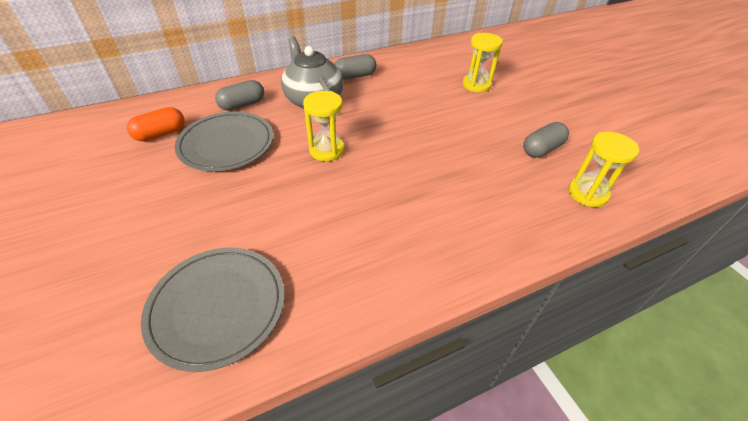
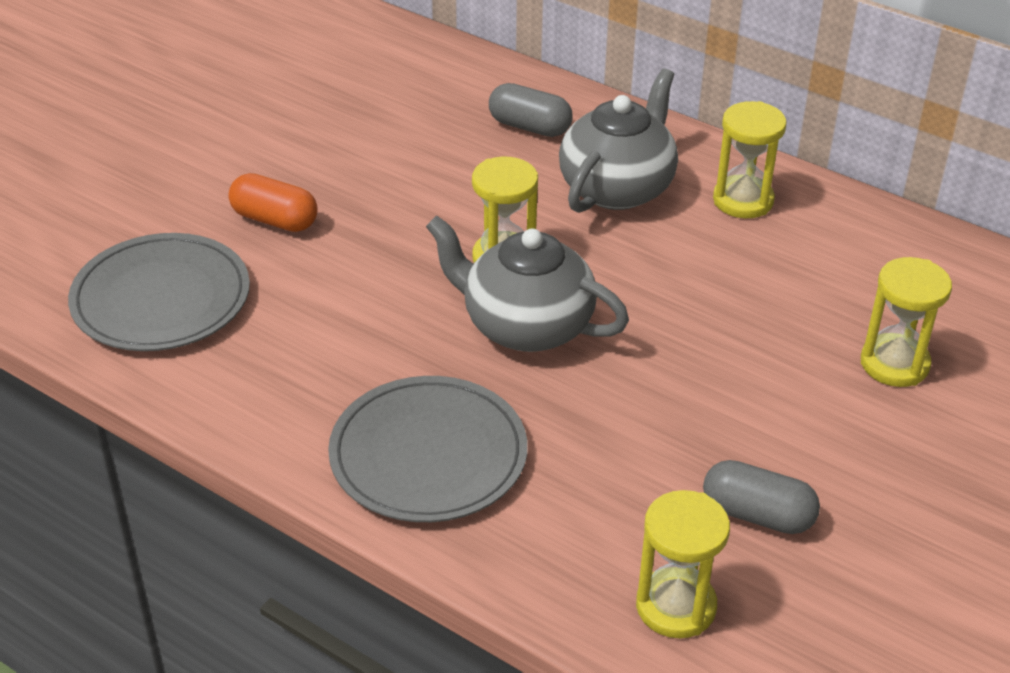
camera: 60 degrees right, 5 degrees down
orange capsule [127,107,185,141] -> orange capsule moved to [228,173,318,232]
grey plate [175,111,274,171] -> grey plate moved to [328,376,527,522]
grey capsule [335,54,376,79] -> yellow hourglass [713,101,787,218]
none -> grey teapot [426,215,629,352]

